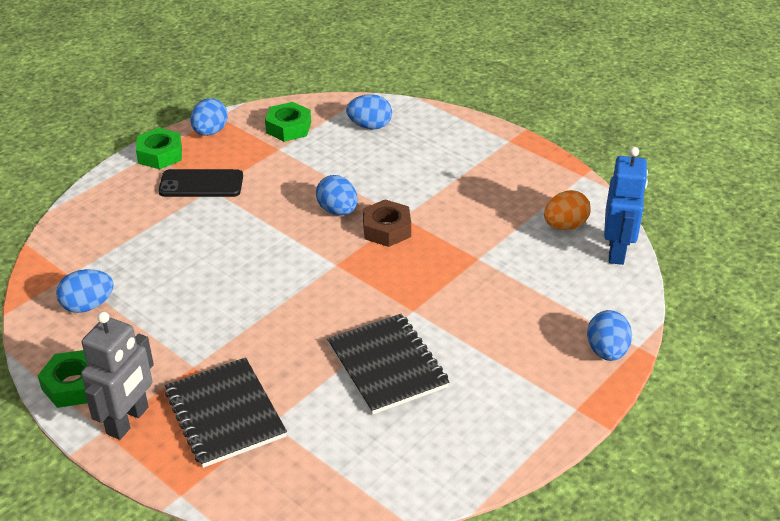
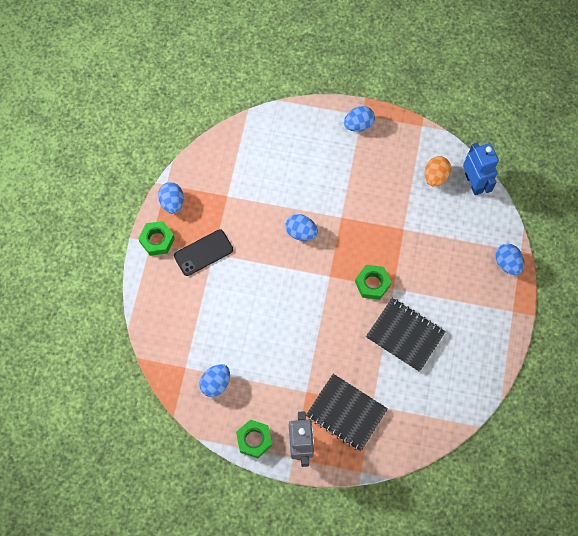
camera: 30 degrees left, 30 degrees up
green nut [265,102,311,141] -> green nut moved to [355,265,391,300]
blue egg [346,94,392,129] -> blue egg moved to [344,106,375,132]
brown nut [363,200,411,247] -> none

